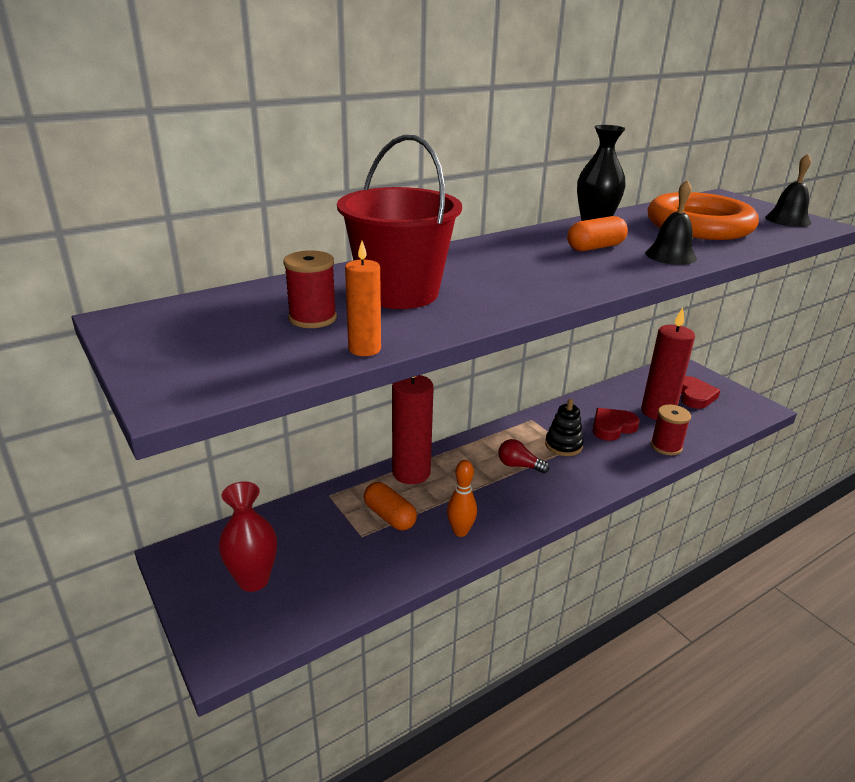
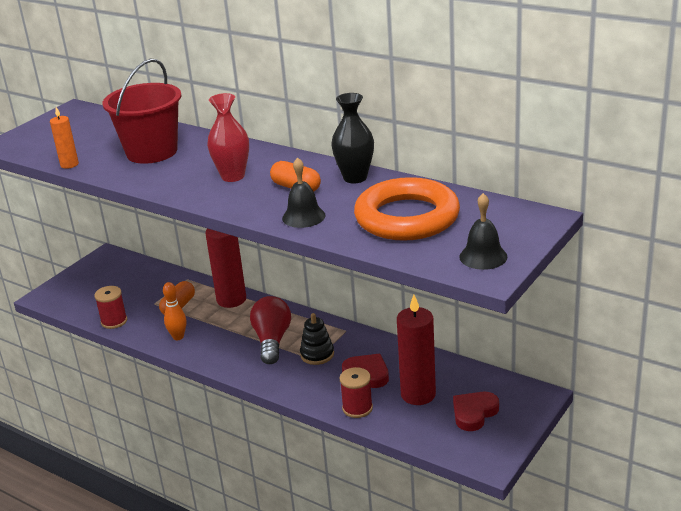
camera: 70 degrees right, 0 degrees up
red vase [219,481,277,592] -> red vase moved to [207,93,249,182]
red spool [283,250,337,328] -> red spool moved to [94,286,127,329]
red light bulb [498,439,549,473] -> red light bulb [250,296,291,364], size x1.77
red heart [681,376,720,409] -> red heart turned 150 degrees clockwise [453,392,499,431]

